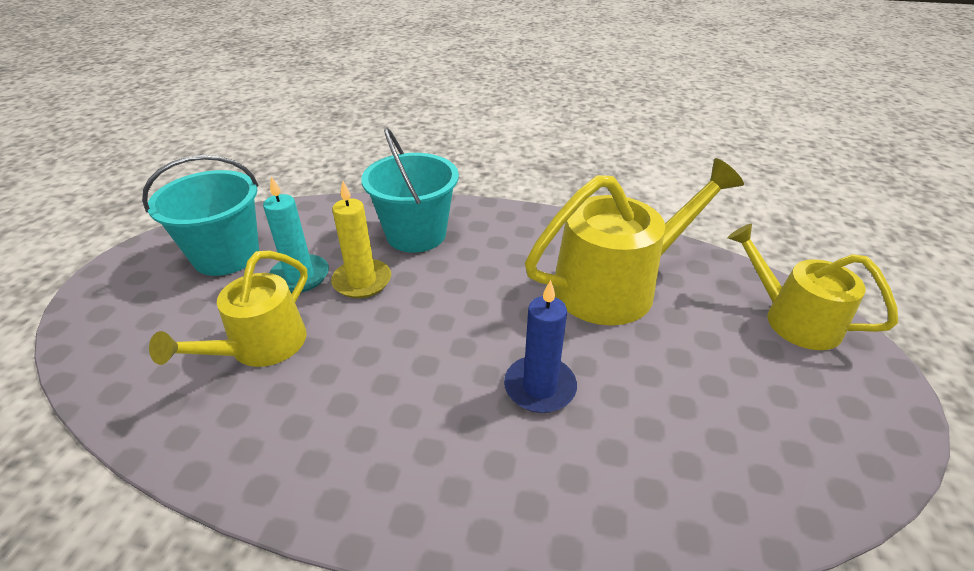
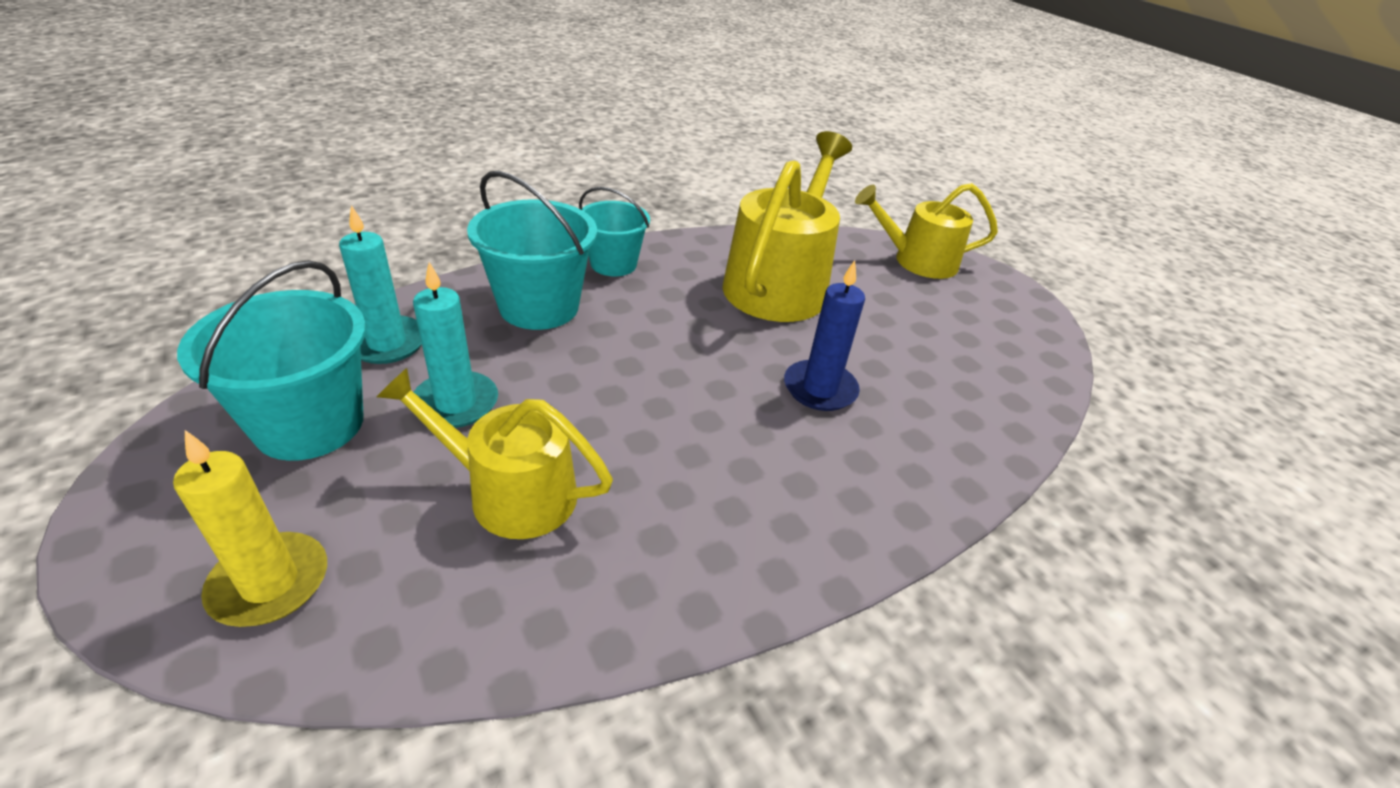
camera: 45 degrees left, 0 degrees up
yellow watering can [149,250,308,367] -> yellow watering can turned 120 degrees clockwise [377,368,613,539]
yellow candle [331,181,391,298] -> yellow candle moved to [173,430,327,627]
none -> turquoise candle [339,205,422,364]
none -> turquoise bucket [579,187,650,276]

